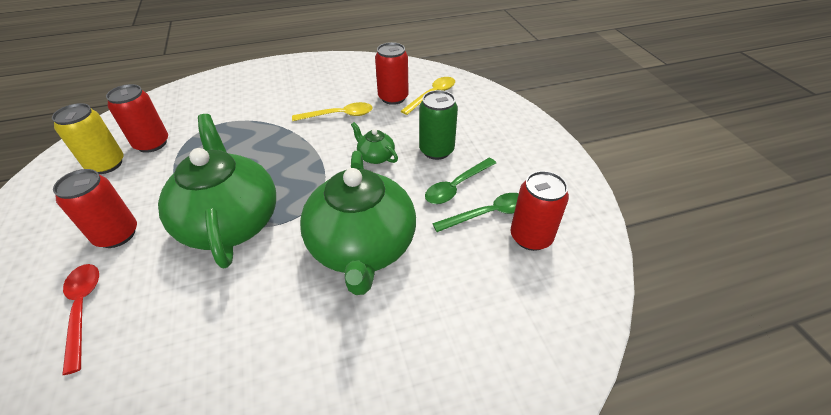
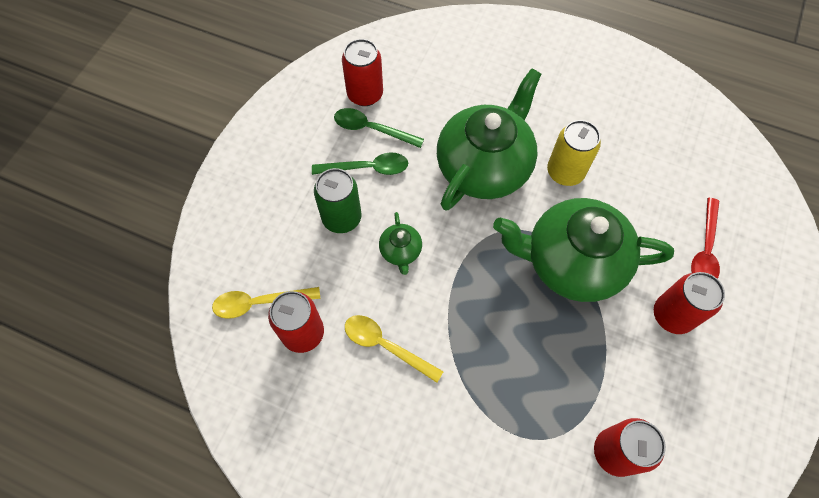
camera: 140 degrees left, 20 degrees up
yellow can [52,103,124,174] -> yellow can moved to [547,120,601,186]
green teapot [158,114,276,269] -> green teapot turned 75 degrees clockwise [493,198,674,302]

